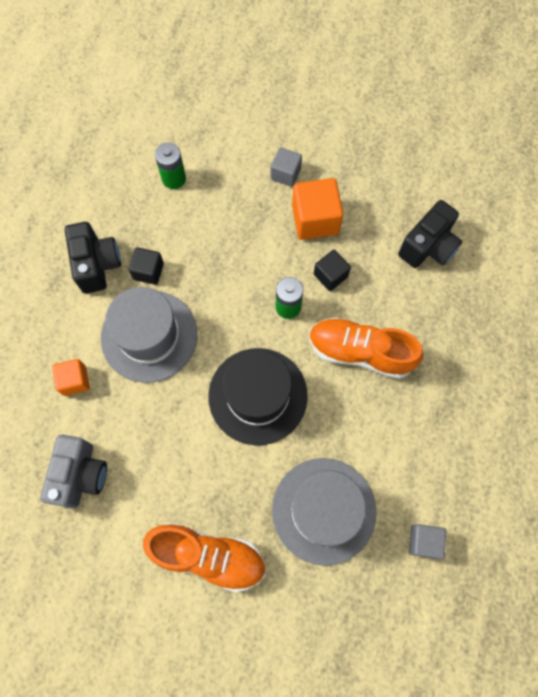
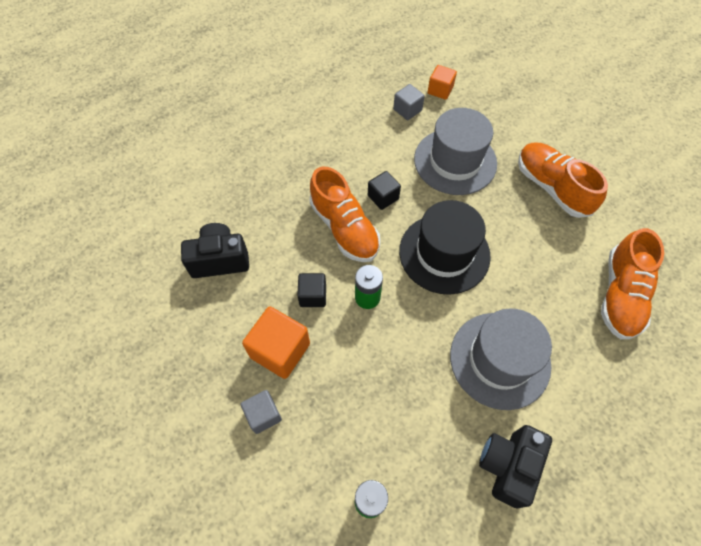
camera: 140 degrees left, 10 degrees down
grey camera [40,435,107,508] -> orange shoe [601,228,664,339]
orange cube [52,359,90,396] -> orange cube moved to [427,65,457,100]
black cube [129,247,164,285] -> black cube moved to [368,171,401,210]

